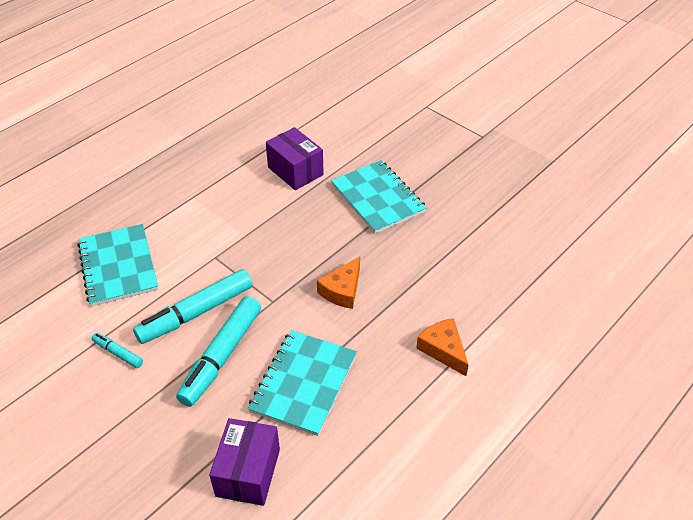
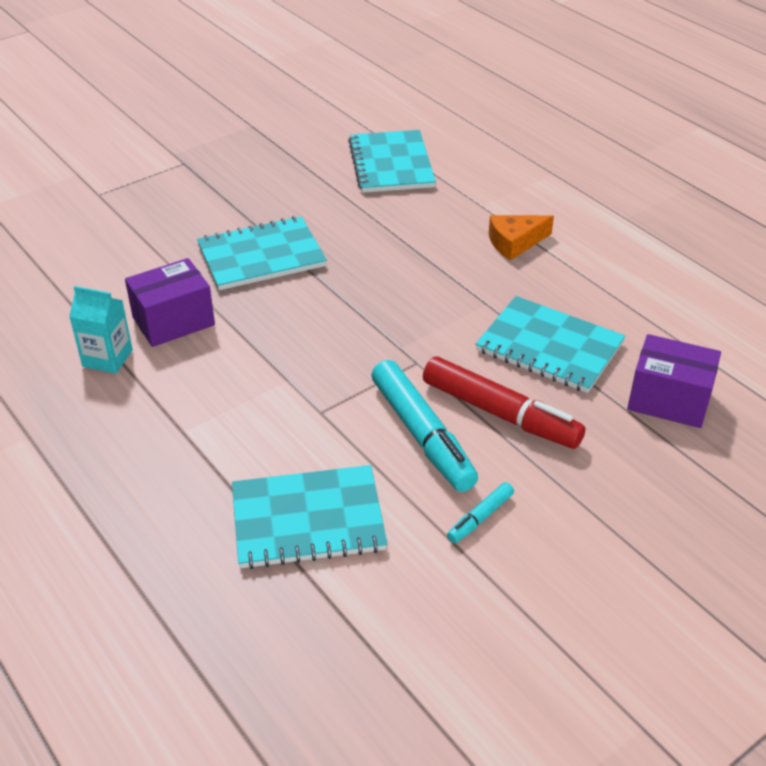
camera: 80 degrees left, 5 degrees down
turquoise marker [176,296,261,407] -> red marker [423,357,586,449]
orange cheese [317,256,360,309] -> none
none -> turquoise carton [69,286,133,374]
none -> turquoise notebook [348,130,436,193]

